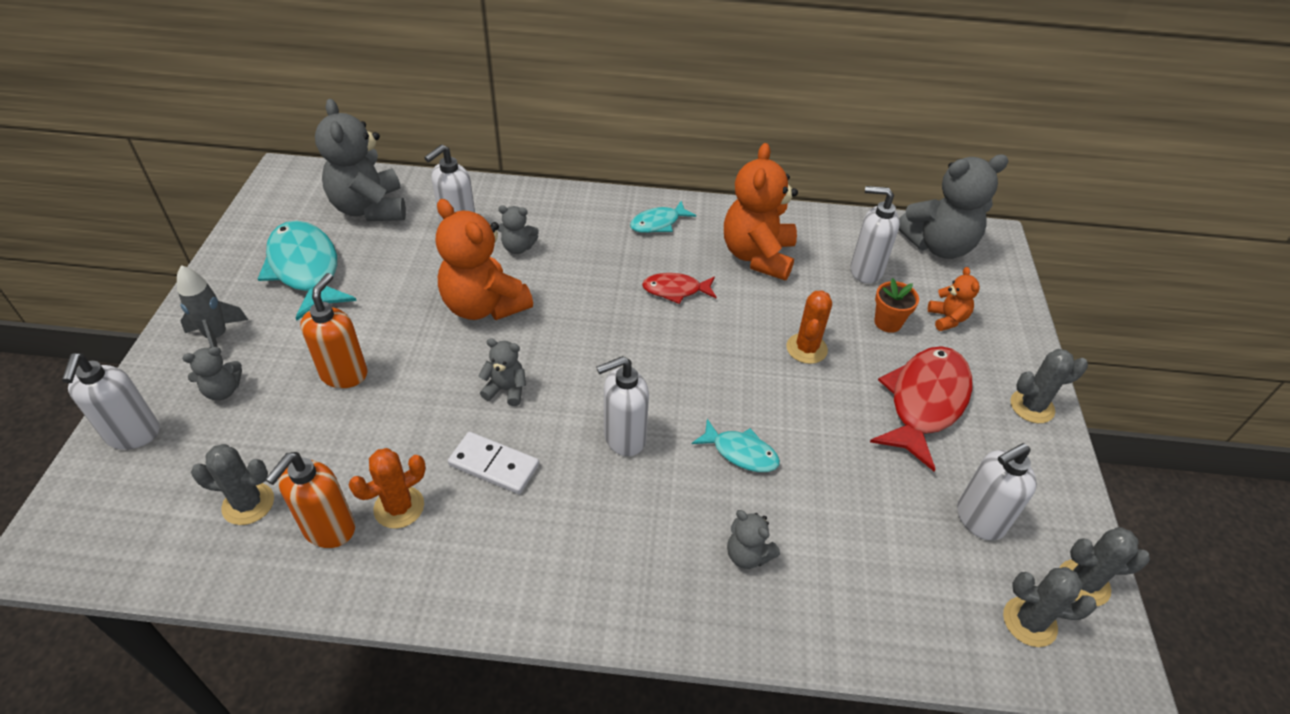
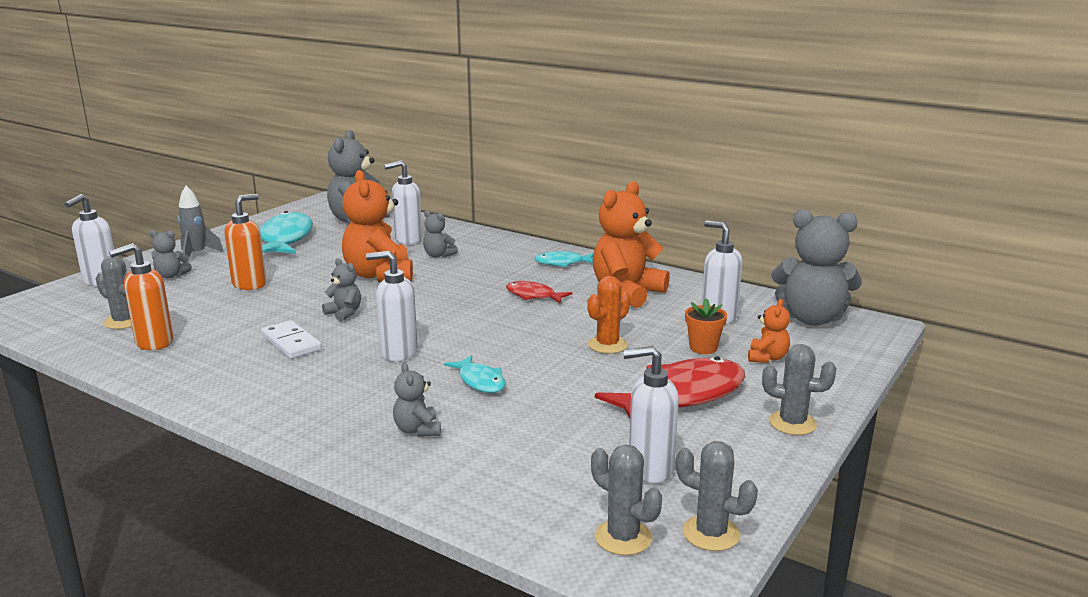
camera: 30 degrees right, 25 degrees down
orange cactus [349,448,426,528] -> none

